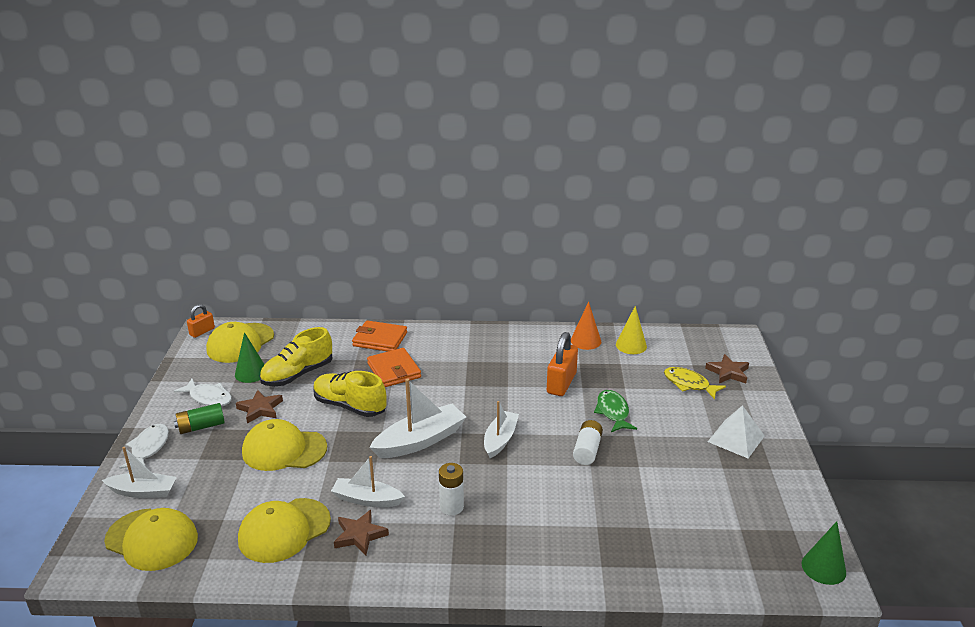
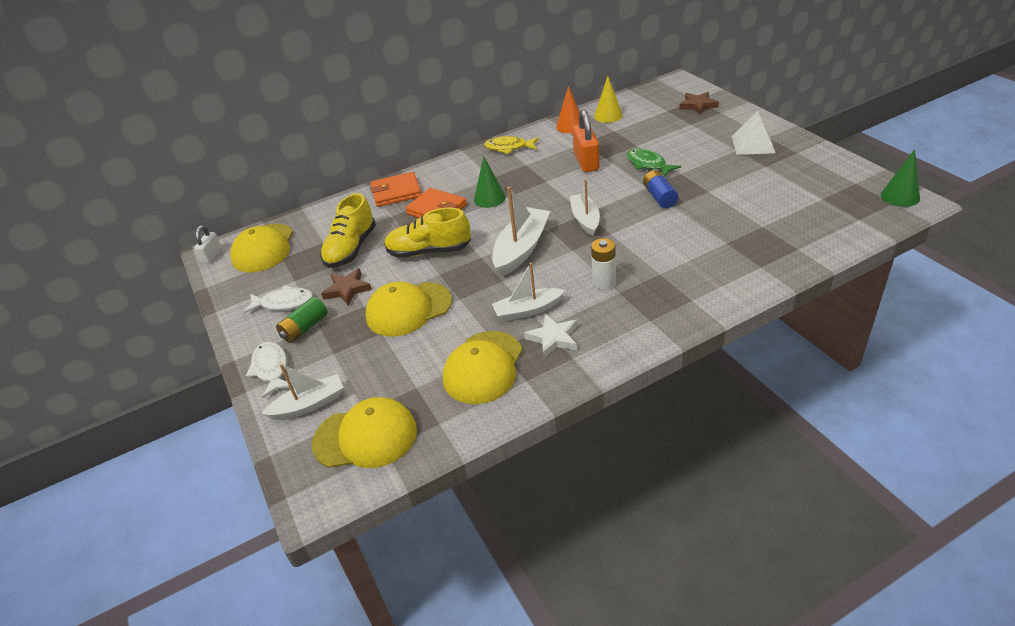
camera: 25 degrees left, 10 degrees up
orange padlock [187,304,215,338] -> white padlock [194,226,222,263]
green cone [235,332,265,383] -> green cone moved to [474,156,506,208]
brown star [334,510,389,555] -> white star [524,314,577,358]
white battery [573,420,603,465] -> blue battery [643,170,678,208]
yellow fish [664,367,726,399] -> yellow fish moved to [484,136,539,154]

